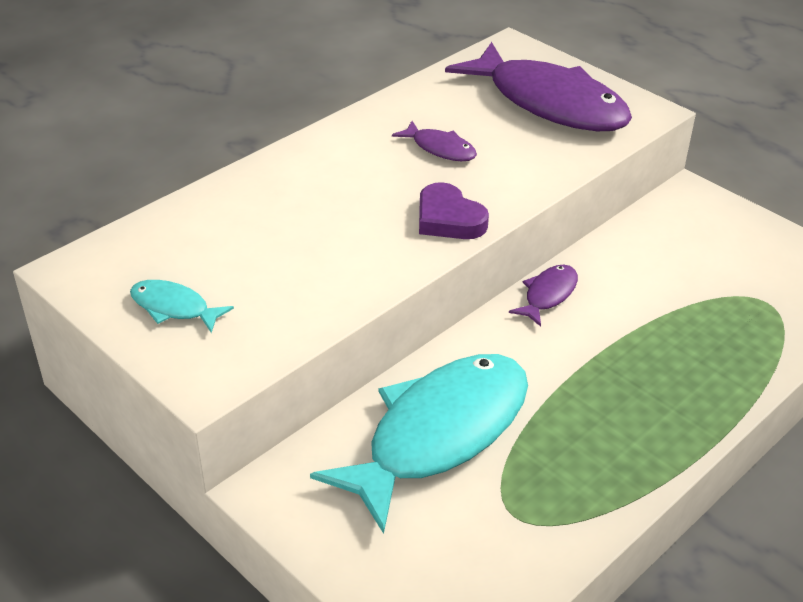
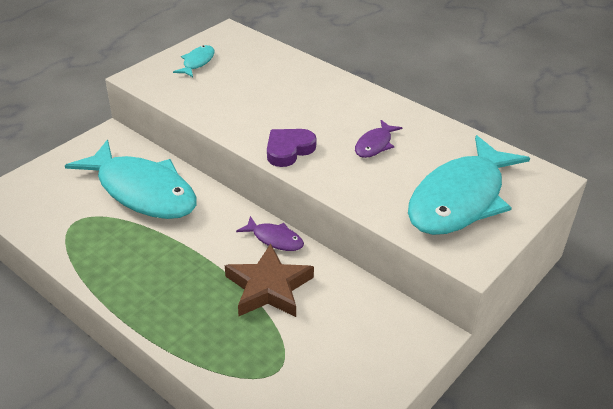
camera: 85 degrees right, 0 degrees up
purple fish [445,42,632,131] -> turquoise fish [408,135,530,235]
none -> brown star [225,243,314,317]

